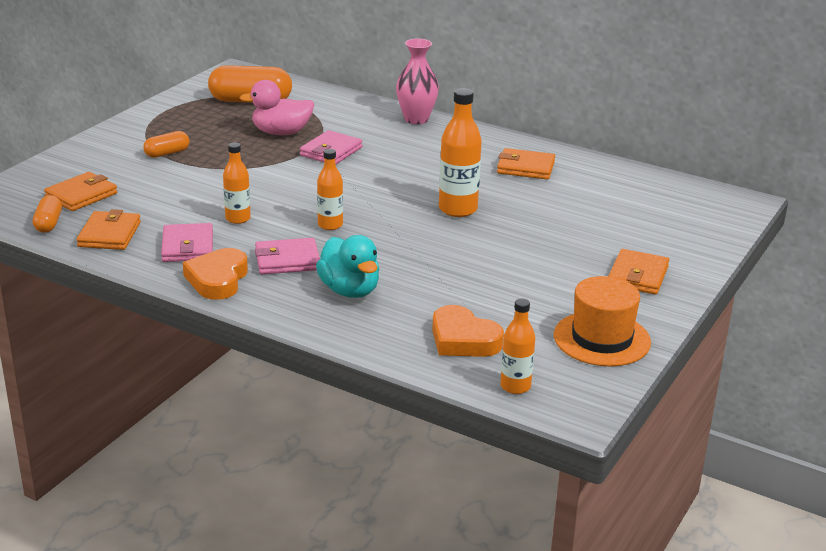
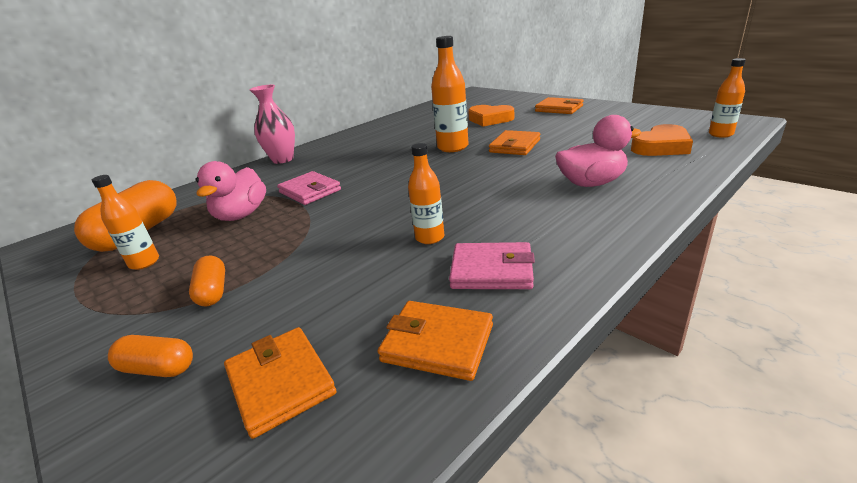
camera: 70 degrees left, 0 degrees up
orange capsule [33,195,62,233] -> orange capsule moved to [108,335,193,377]
orange heart [183,248,248,300] -> orange heart moved to [468,105,514,126]
pink wallet [255,238,320,274] -> none
turquoise duck [316,235,379,298] -> pink duck [555,115,642,187]
orange bottle [317,149,343,230] -> orange bottle moved to [92,175,159,270]
orange wallet [497,148,555,180] -> orange wallet moved to [489,130,540,155]
orange hat [554,276,651,366] -> none

